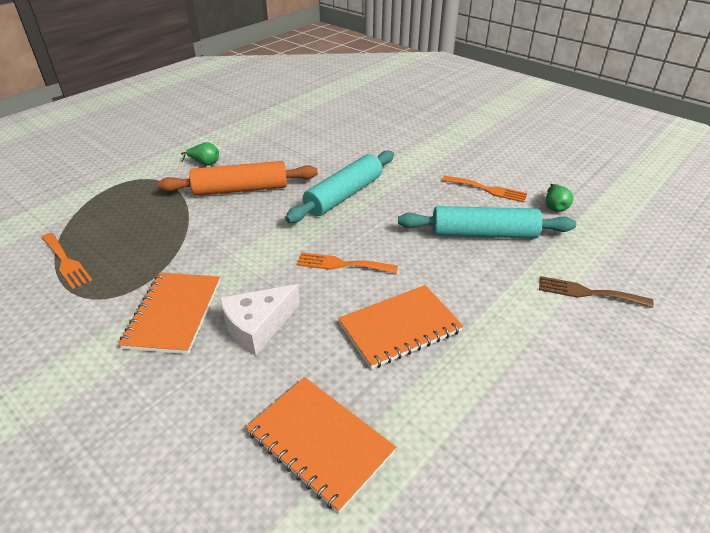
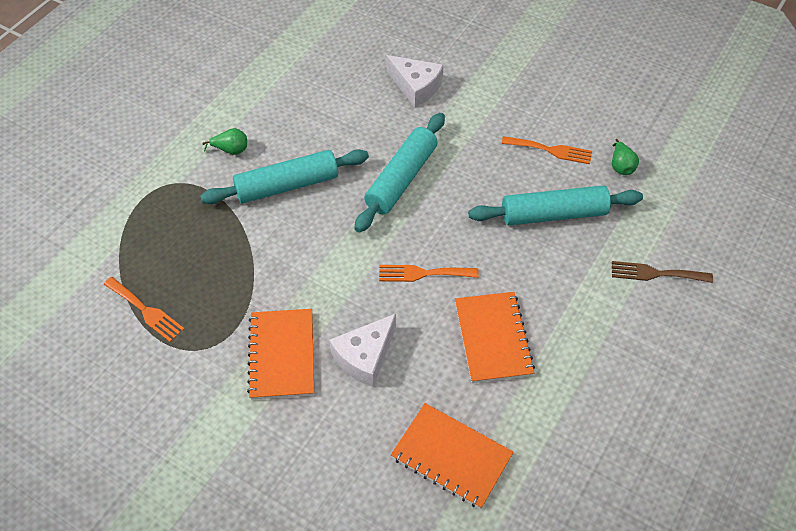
camera: 10 degrees left, 15 degrees up
orange rolling pin [157,161,318,196] -> turquoise rolling pin [200,149,369,204]
orange notebook [338,285,464,369] -> orange notebook turned 60 degrees counterclockwise [455,292,535,383]
none -> white cheese [386,55,444,107]

